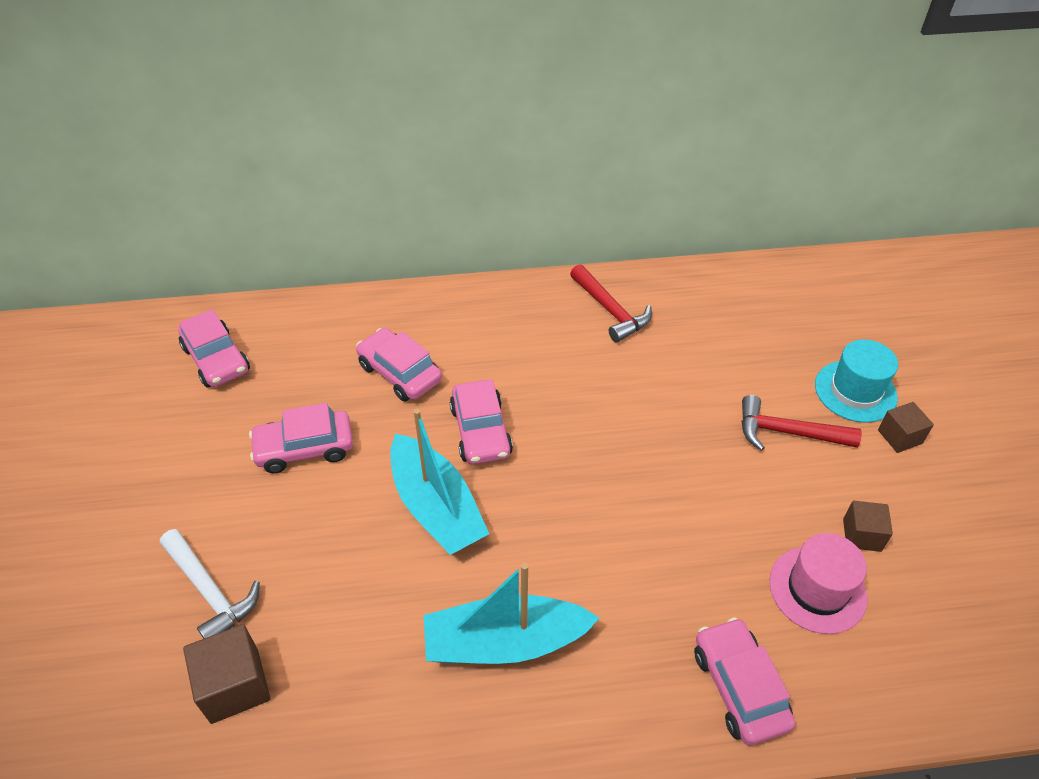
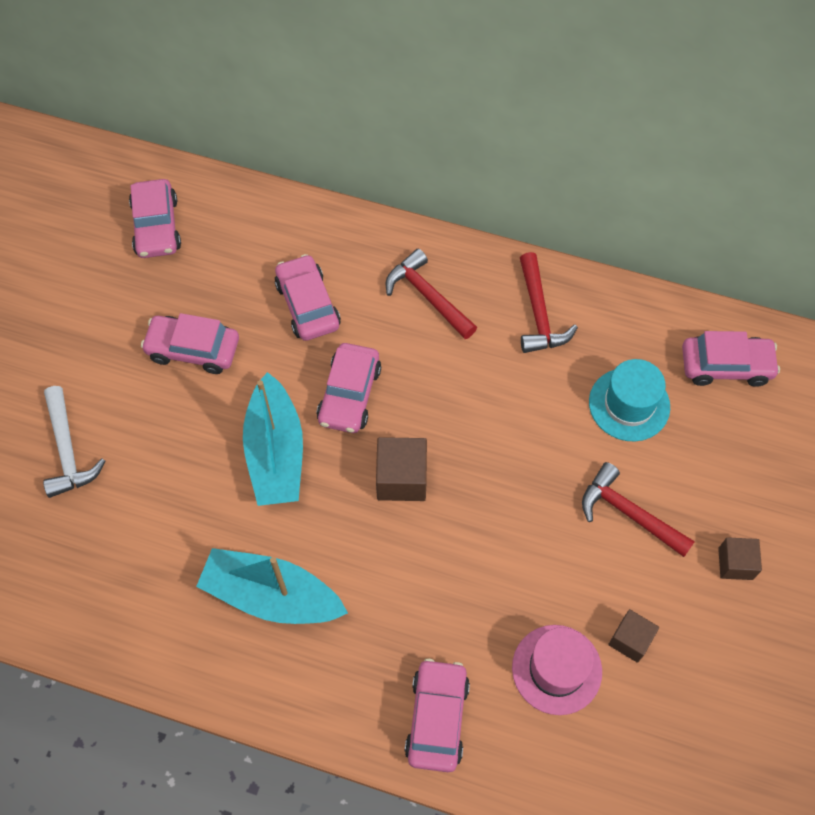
camera: 25 degrees right, 15 degrees up
brown cube [183,624,270,724] -> brown cube moved to [376,437,427,501]
turquoise hat [815,340,898,423] -> turquoise hat moved to [589,359,670,441]
none -> red hammer [386,249,477,339]
none -> pink car [682,331,780,387]

